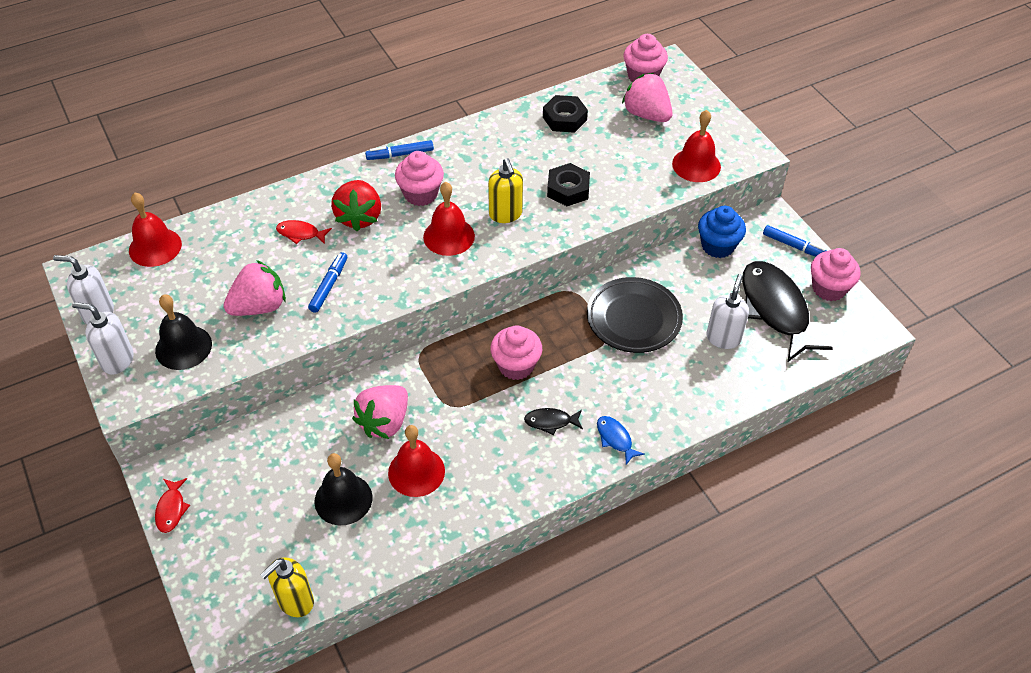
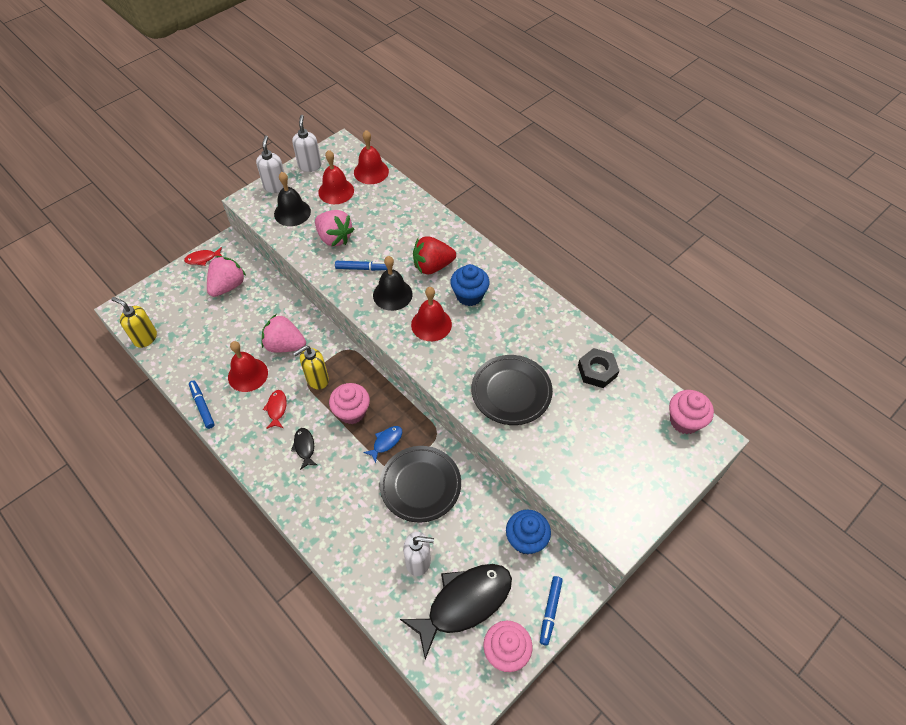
camera: 75 degrees right, 5 degrees up
red fish [276,220,332,244] -> red fish moved to [263,390,287,429]
black bell [314,453,373,525] -> black bell moved to [373,256,413,311]
blue marker [365,140,434,160] -> blue marker moved to [189,381,215,429]
pink cupcake [395,151,444,206] -> blue cupcake [450,264,490,306]
yellow soap dispenser [488,158,523,223] -> yellow soap dispenser moved to [293,346,329,389]
black nut [547,163,590,206] -> black plate [471,355,553,425]
blue fish [597,416,645,465] -> blue fish moved to [363,426,402,463]
pink strawberry [622,73,672,122] -> pink strawberry moved to [207,256,246,297]
red bell [672,110,721,182] -> red bell moved to [318,150,354,204]

